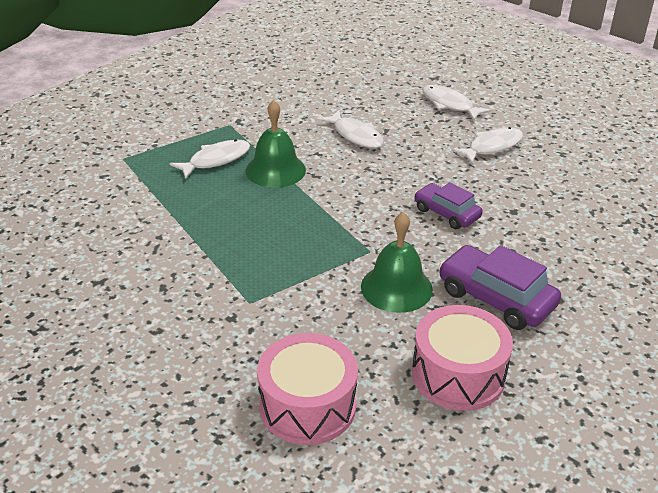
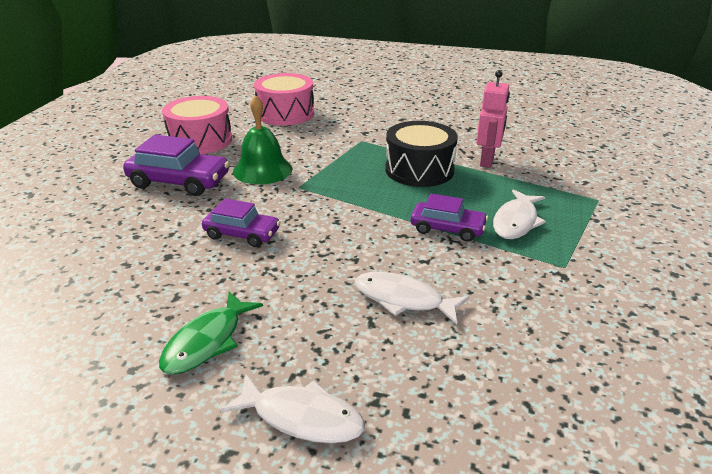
camera: 155 degrees right, 5 degrees down
green bell [245,100,306,188] -> purple car [411,194,488,242]
white fish [451,127,523,164] -> green fish [159,291,263,374]
none -> black drum [385,121,458,187]
none -> pink robot [476,70,510,168]

